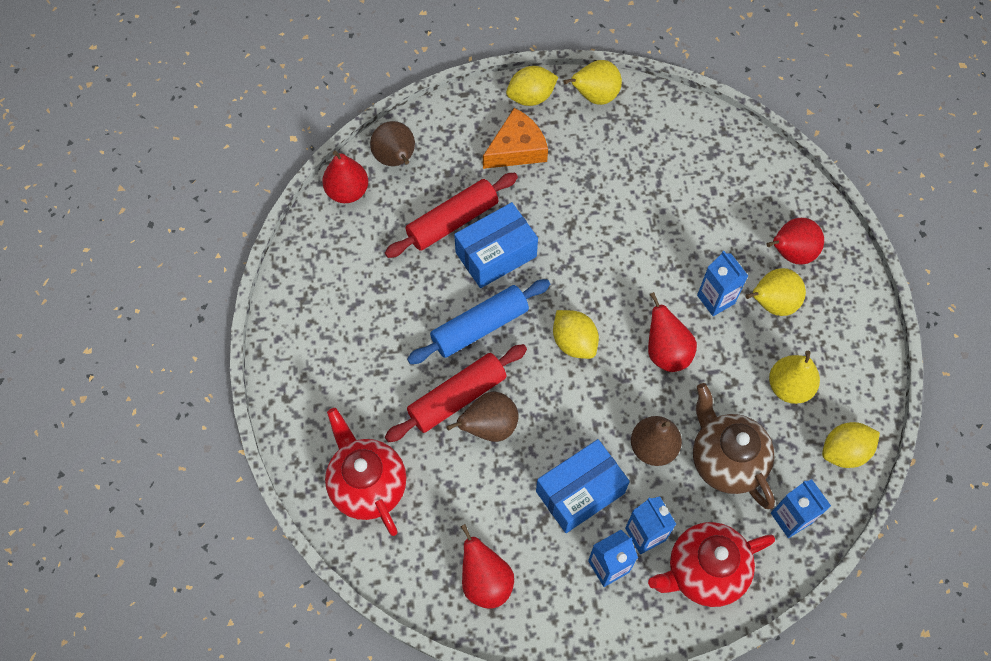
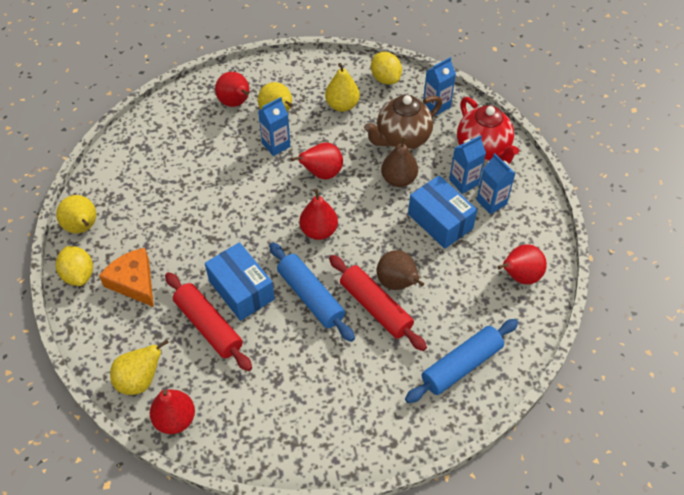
camera: 95 degrees left, 10 degrees down
red teapot [325,408,406,536] -> blue rolling pin [405,319,519,403]
brown pear [370,121,415,166] -> yellow pear [110,339,169,395]
yellow lemon [553,310,599,359] -> red pear [299,189,338,240]

